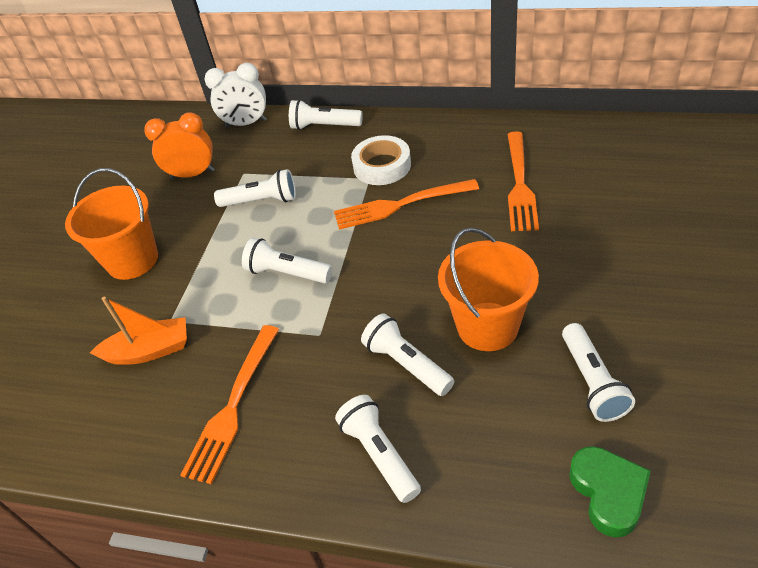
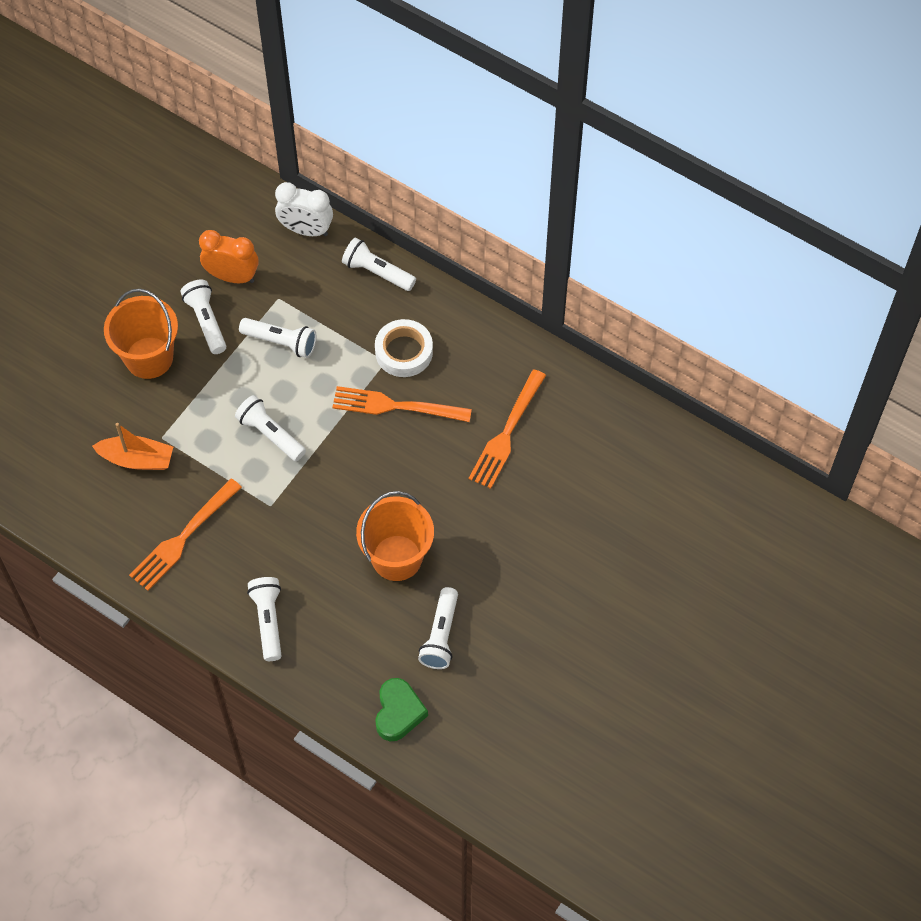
camera: 15 degrees right, 15 degrees up
white flashlight [361,314,454,396] -> white flashlight moved to [180,279,226,354]

